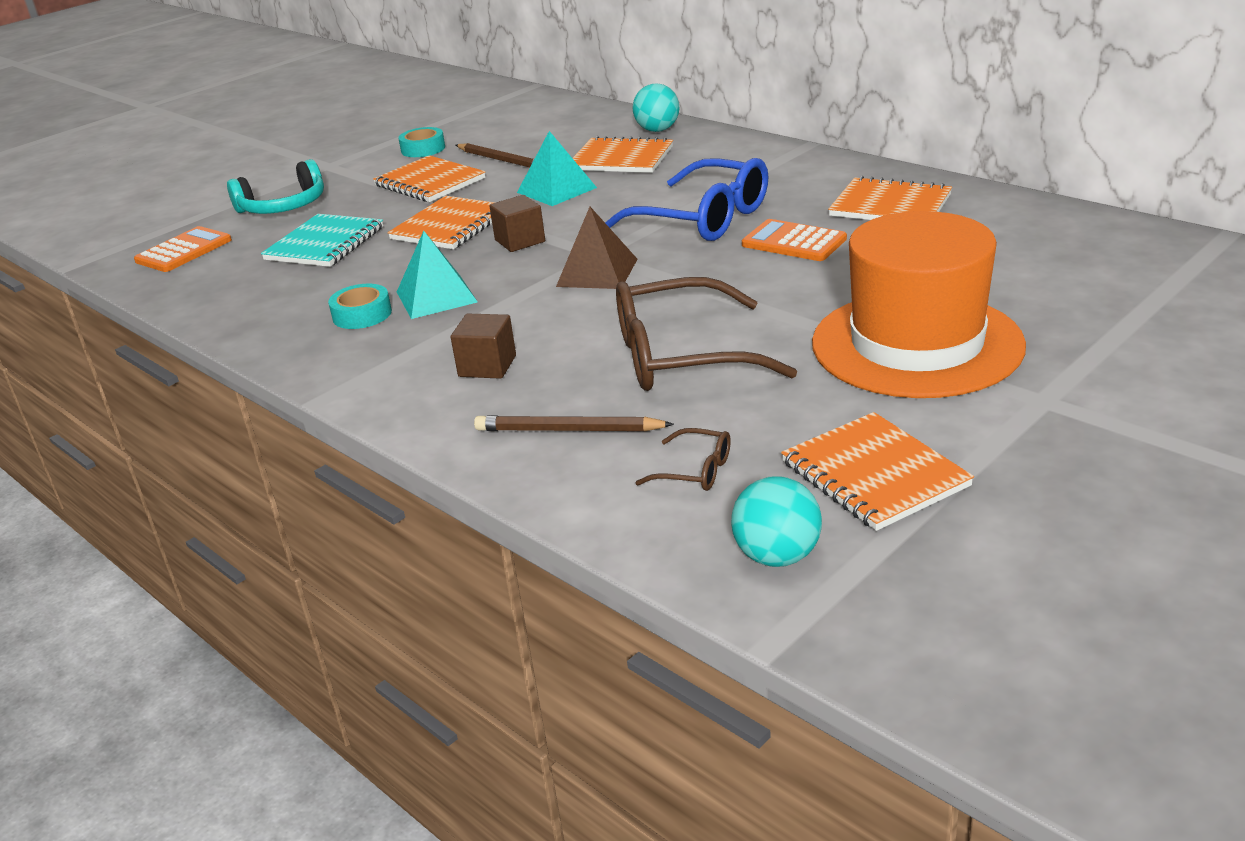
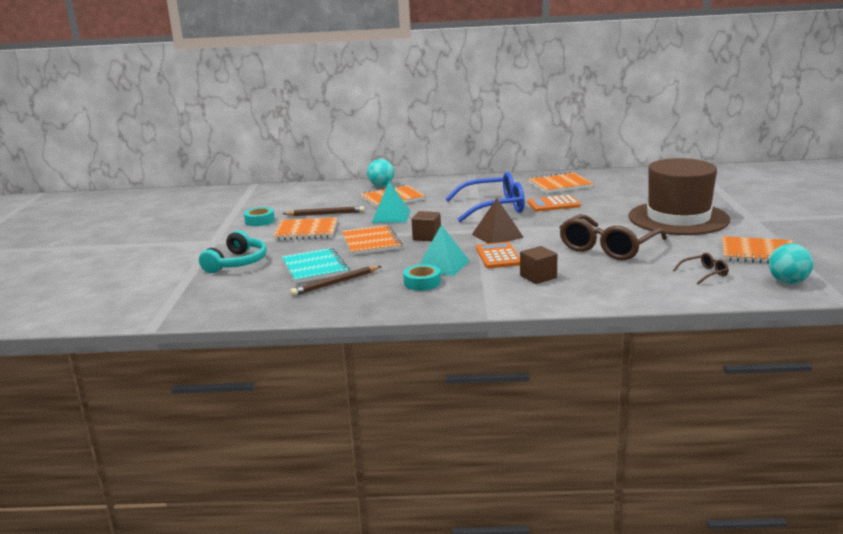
camera: 45 degrees left, 10 degrees down
orange calculator [134,226,232,272] -> orange calculator moved to [476,242,520,268]
brown pencil [474,415,674,432] -> brown pencil moved to [290,266,381,296]
orange hat [812,211,1026,398] -> brown hat [628,158,730,235]

